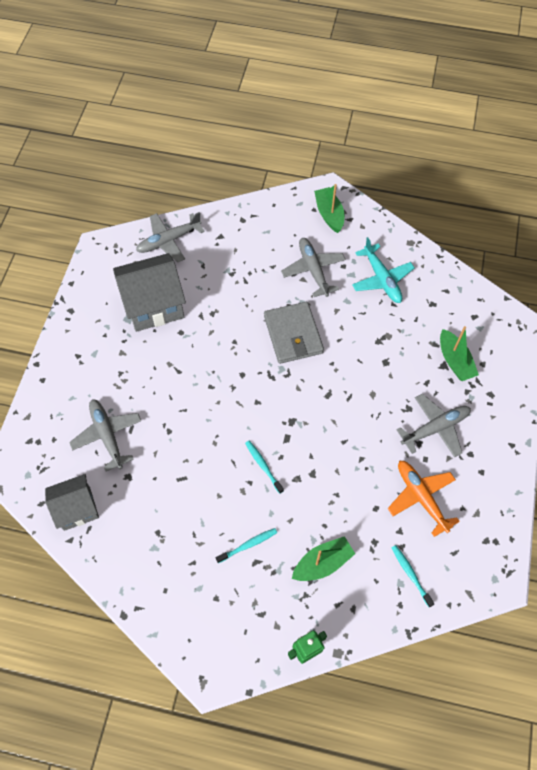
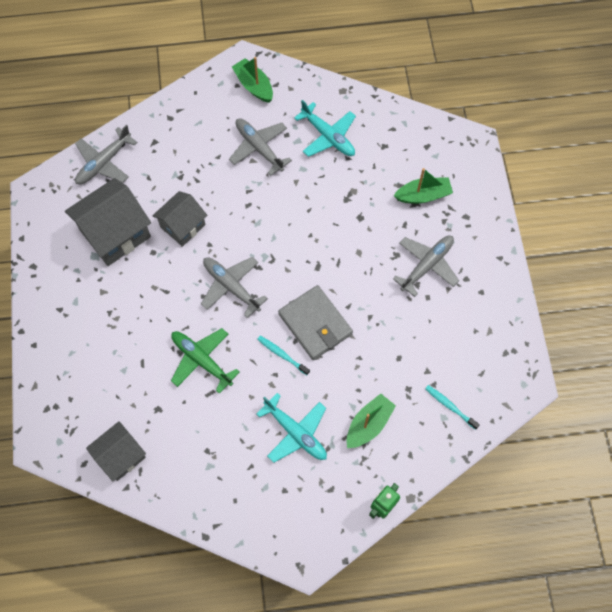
camera: 20 degrees left, 5 degrees up
grey plane [69,399,141,471] -> grey plane moved to [201,257,268,318]
turquoise toothbrush [216,528,277,563] -> turquoise plane [256,393,327,463]
grey wallet [264,302,324,364] -> grey wallet moved to [278,285,353,360]
orange plane [388,461,460,537] -> none
green boat [440,326,479,381] -> green boat turned 60 degrees counterclockwise [394,168,453,204]
none -> grey house [152,191,207,247]
none -> green plane [171,328,240,394]

